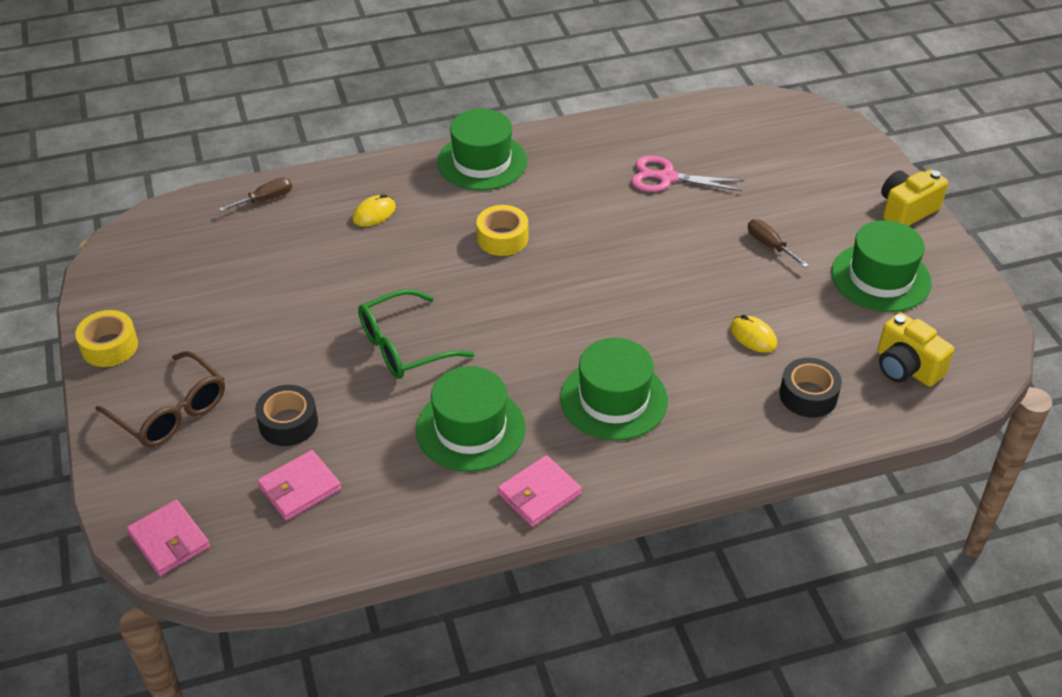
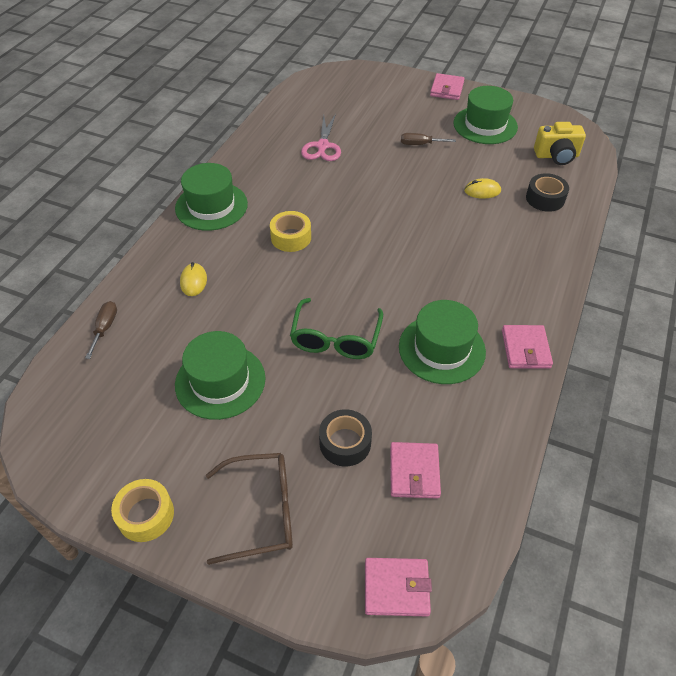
camera: 50 degrees left, 5 degrees up
green hat [560,338,668,441] -> green hat moved to [175,331,265,420]
pink scissors [631,156,744,192] -> pink scissors turned 45 degrees counterclockwise [301,114,341,161]
yellow camera [881,169,948,226] -> pink wallet [430,73,465,100]

